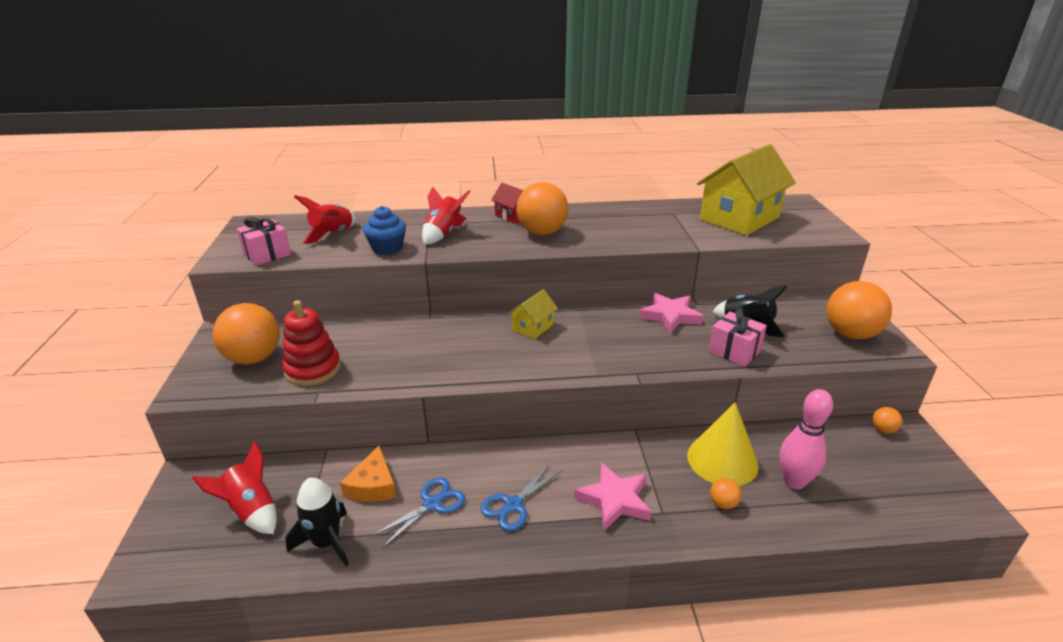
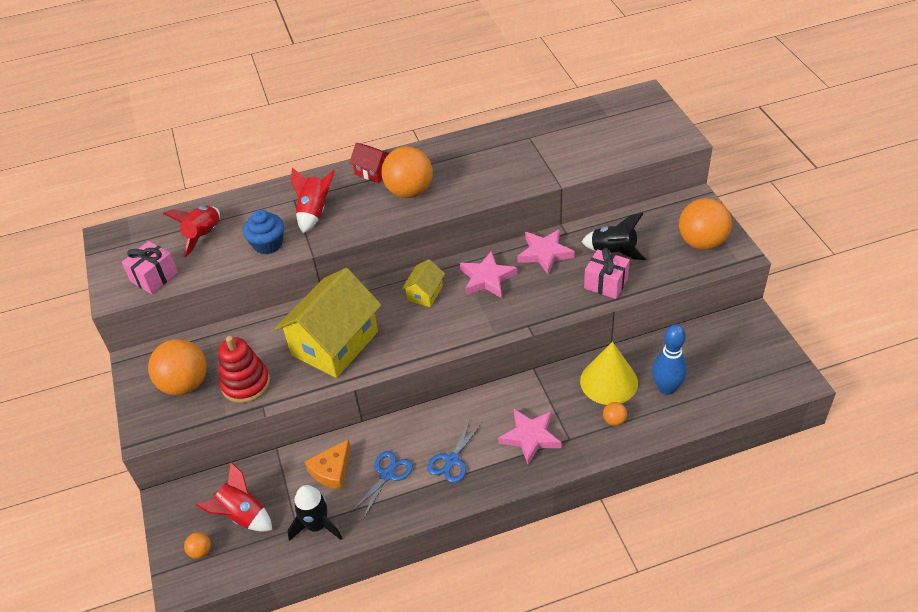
camera: 10 degrees left, 15 degrees up
orange cheese [340,446,396,502] -> orange cheese turned 45 degrees clockwise [304,439,351,490]
yellow house [697,144,796,235] -> yellow house moved to [275,268,382,378]
pink bowling pin [780,389,833,489] -> blue bowling pin [652,324,687,395]
orange ball [872,407,902,434] -> orange ball moved to [184,532,211,559]
none -> pink star [460,251,517,298]

